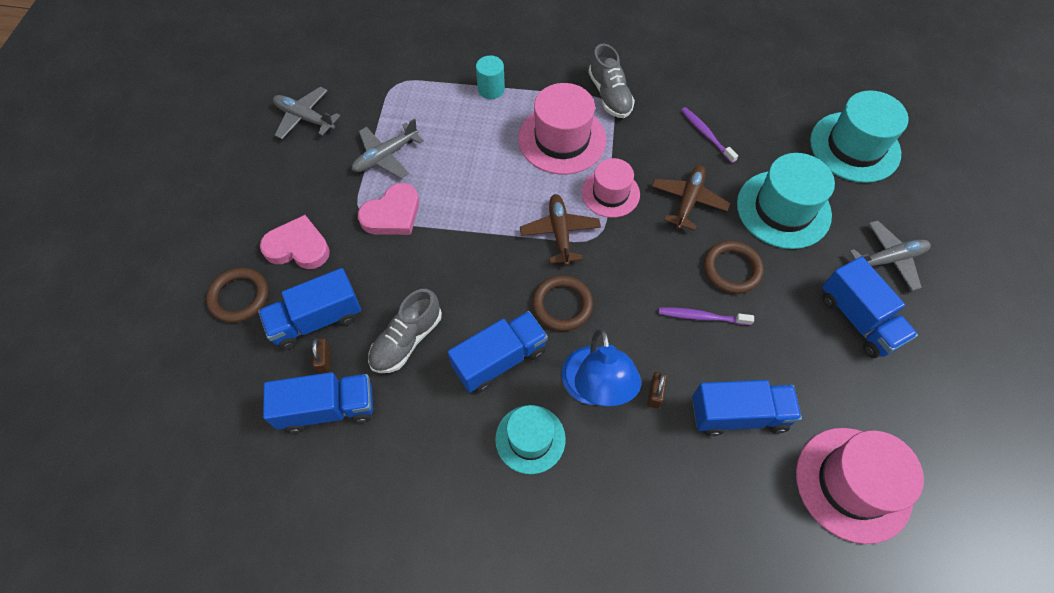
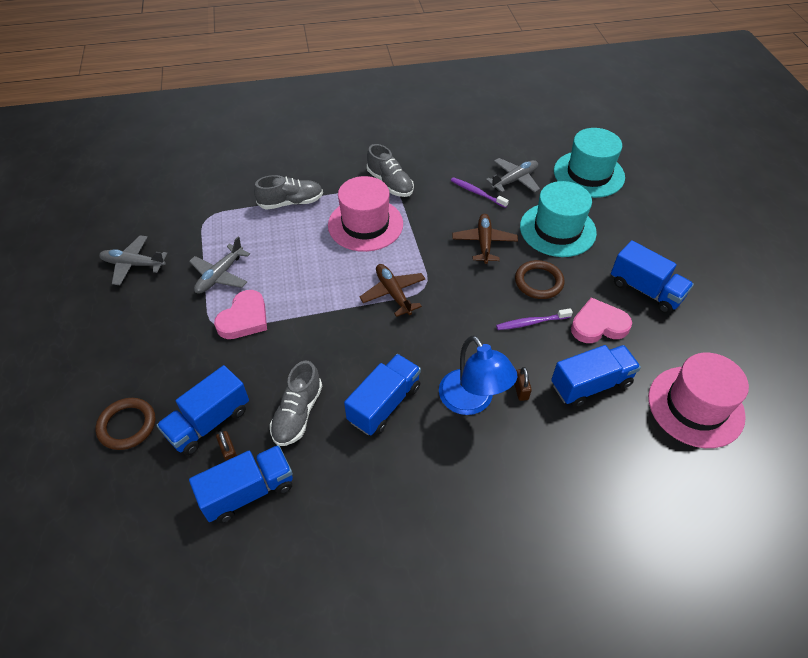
camera: 20 degrees left, 10 degrees down
pink heart [260,215,330,269] -> pink heart moved to [571,298,632,343]
turquoise cylinder [476,55,505,99] -> grey shoe [254,175,323,210]
turquoise hat [495,405,566,474] -> none
brown ring [532,275,593,331] -> none
pink hat [582,158,640,218] -> none
grey plane [849,220,931,291] -> grey plane moved to [486,158,540,193]

